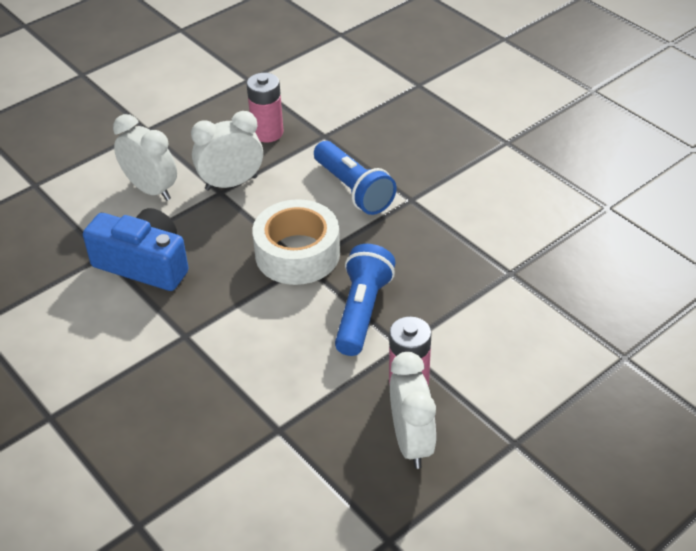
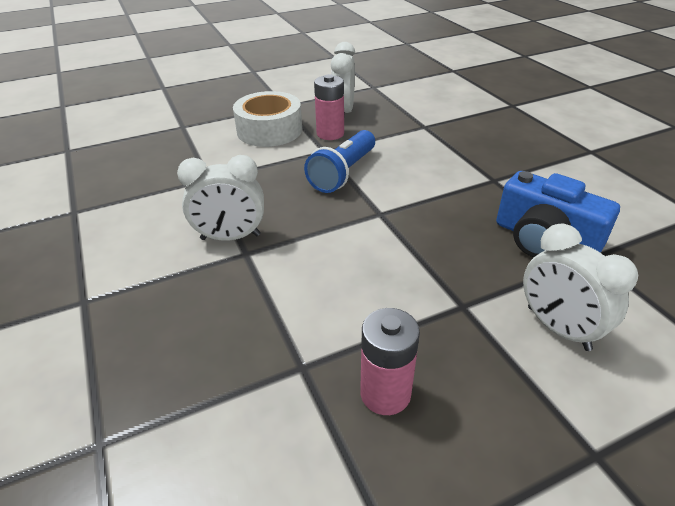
camera: 165 degrees left, 5 degrees down
white clock [191,111,263,191] -> white clock moved to [177,155,264,241]
white tape [252,199,340,285] -> white tape moved to [233,91,302,147]
blue flashlight [314,141,397,215] -> none

